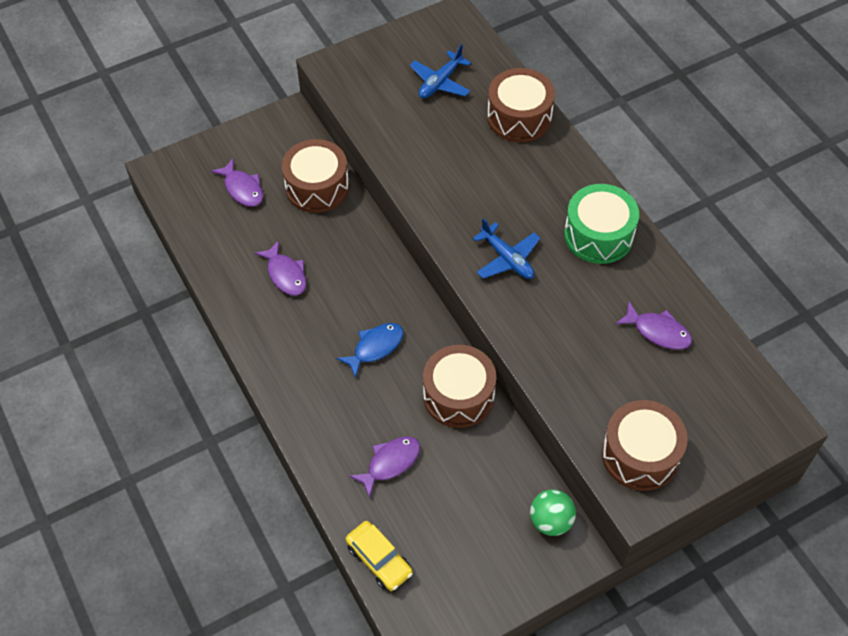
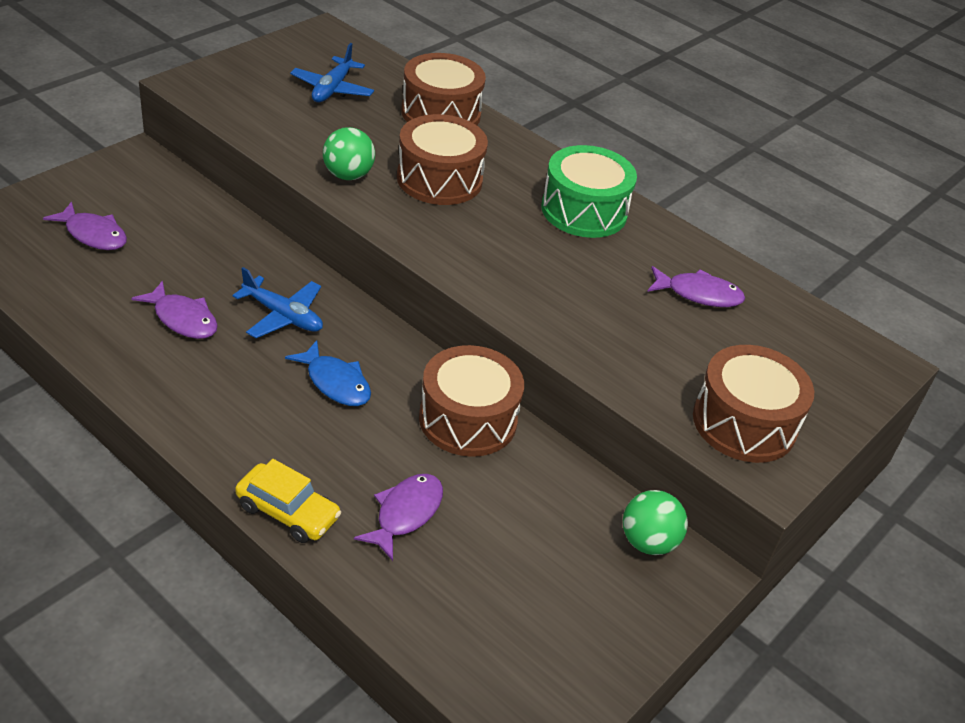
camera: 25 degrees left, 15 degrees down
brown drum [282,139,349,213] -> brown drum moved to [397,114,488,205]
blue fish [336,323,403,378] -> blue fish turned 105 degrees clockwise [285,340,371,406]
yellow car [346,521,413,591] -> yellow car moved to [235,459,341,543]
blue plane [473,218,541,279] -> blue plane moved to [232,267,323,338]
none -> green ball [323,127,375,180]

